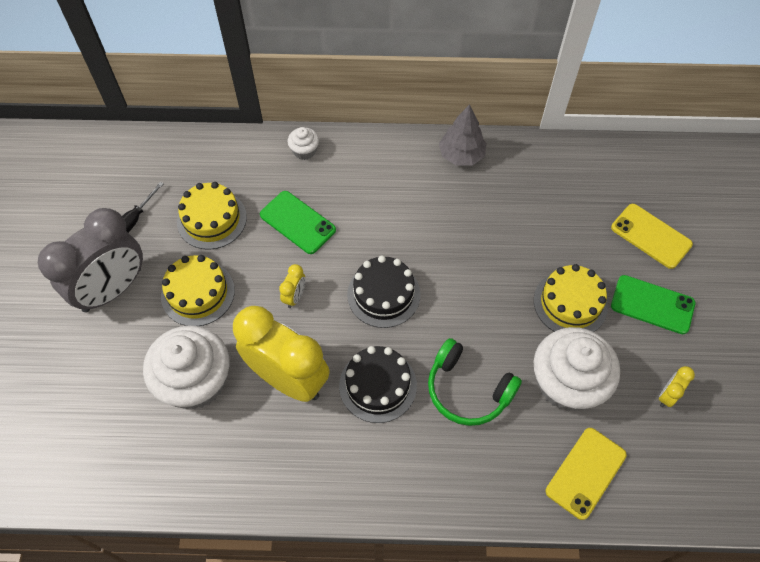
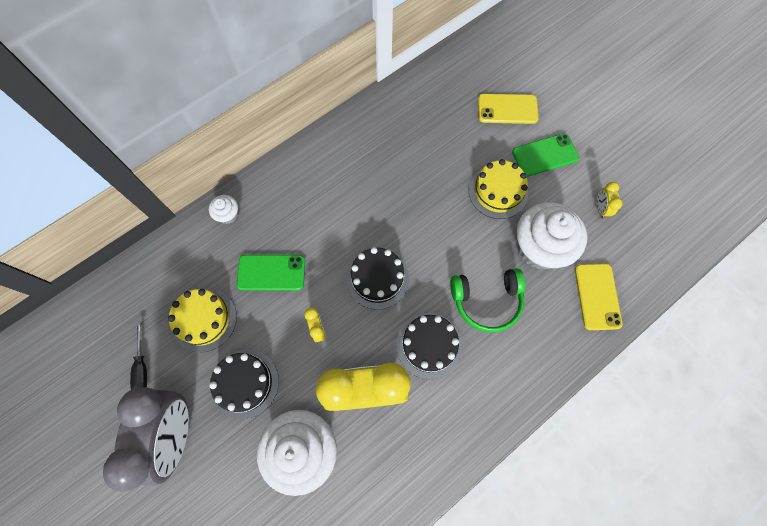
camera: 40 degrees left, 10 degrees up
yellow cake [161,255,235,326] -> black cake [209,350,279,419]
grey tree [439,104,487,166] -> none

